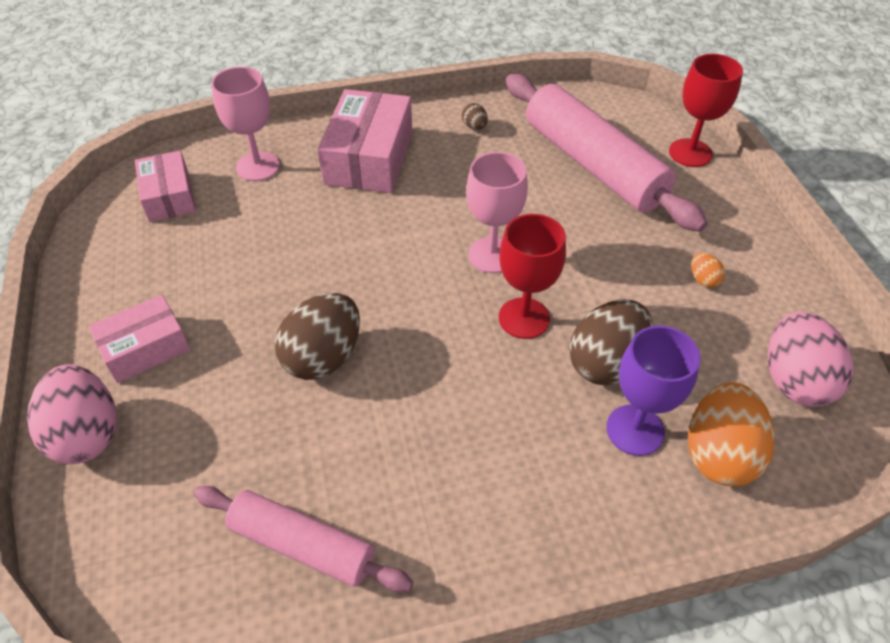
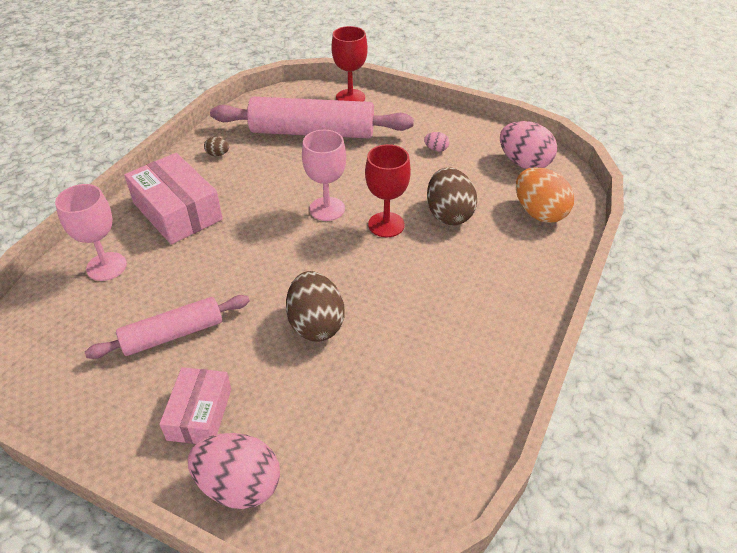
camera: 50 degrees left, 5 degrees down
pink box [135,151,196,222] -> none
pink rolling pin [194,486,413,593] -> pink rolling pin moved to [85,295,250,359]
purple goblet [606,325,701,456] -> none
orange egg [691,253,725,288] -> pink egg [424,132,449,152]

